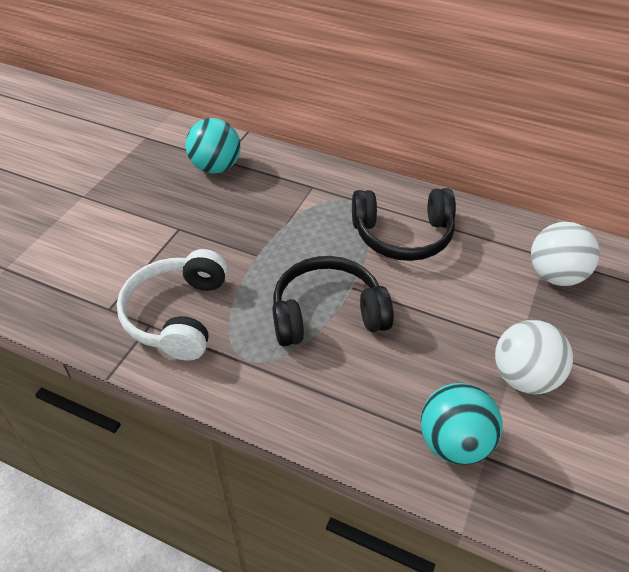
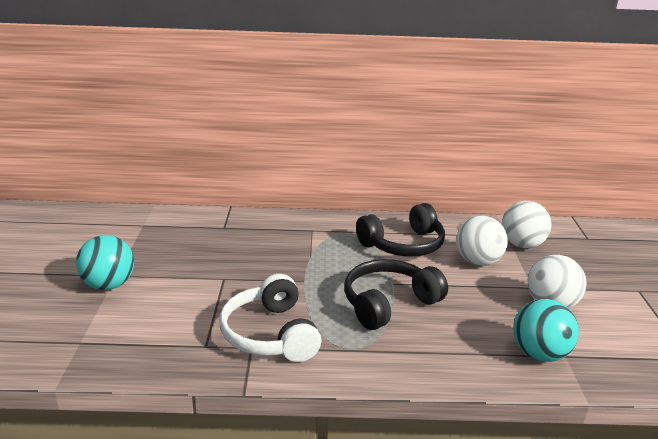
camera: 25 degrees left, 20 degrees down
turquoise ball [185,118,241,174] -> turquoise ball moved to [76,235,134,290]
none -> white ball [456,216,508,266]

